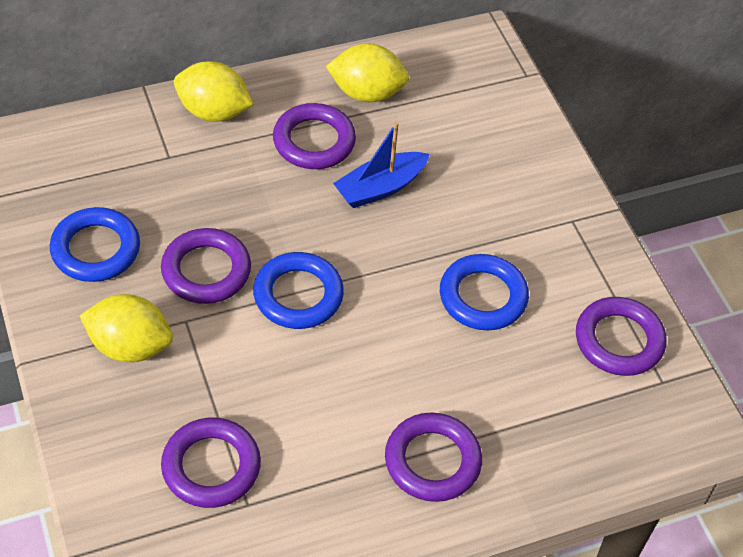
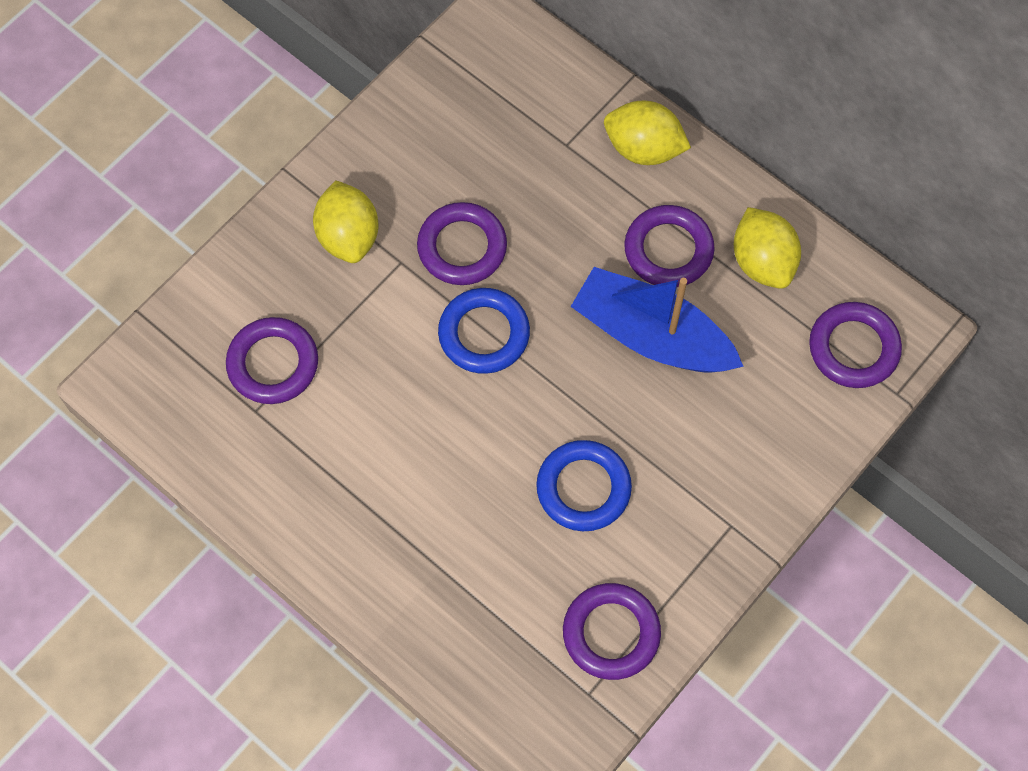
camera: 65 degrees right, 15 degrees up
blue ring [50,207,140,282] -> none
yellow lemon [174,61,254,122] -> yellow lemon turned 60 degrees counterclockwise [604,101,691,165]
blue boat [333,122,430,208] -> blue boat [571,267,744,373], size x1.57
purple ring [385,412,482,502] -> purple ring moved to [809,302,902,388]

